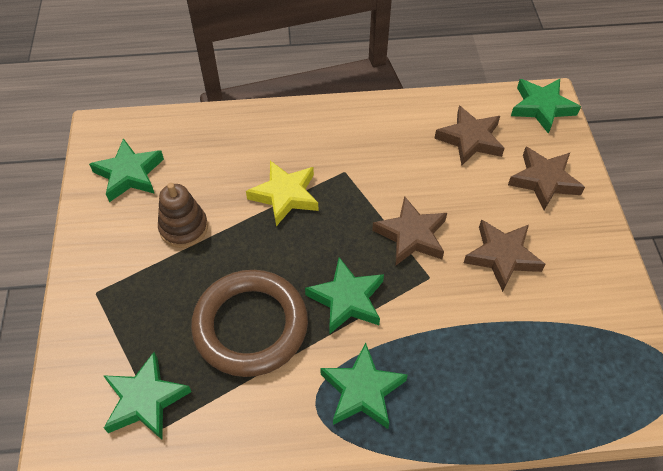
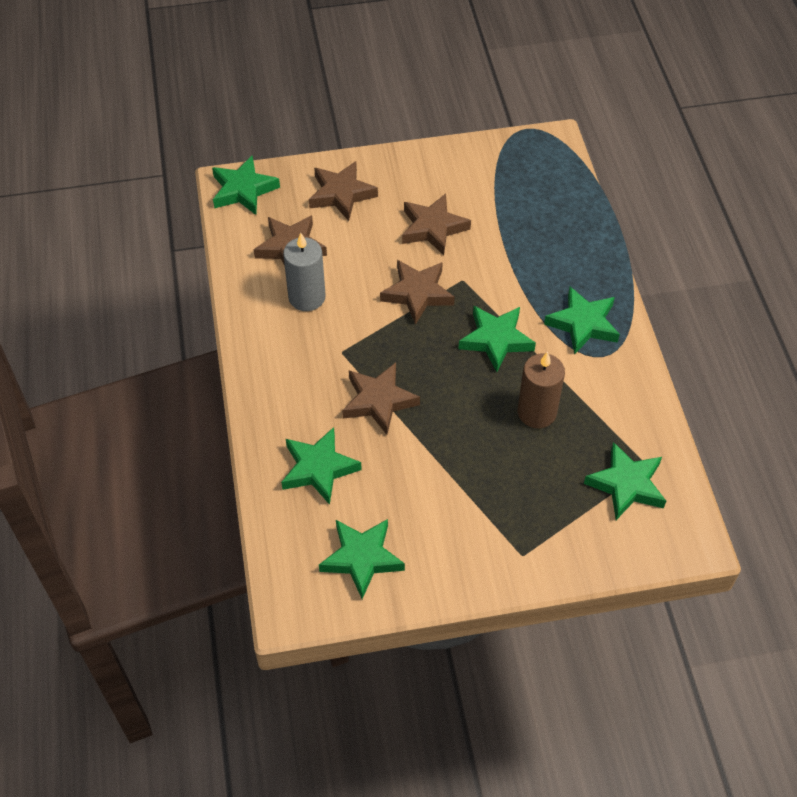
camera: 95 degrees left, 0 degrees up
brown stacking toy [158,183,208,248] -> none
brown ring [191,270,308,377] -> brown candle [518,351,565,428]
yellow star [246,161,318,226] -> brown star [342,363,420,435]
none -> green star [281,427,362,505]
none -> grey candle [283,233,326,311]

